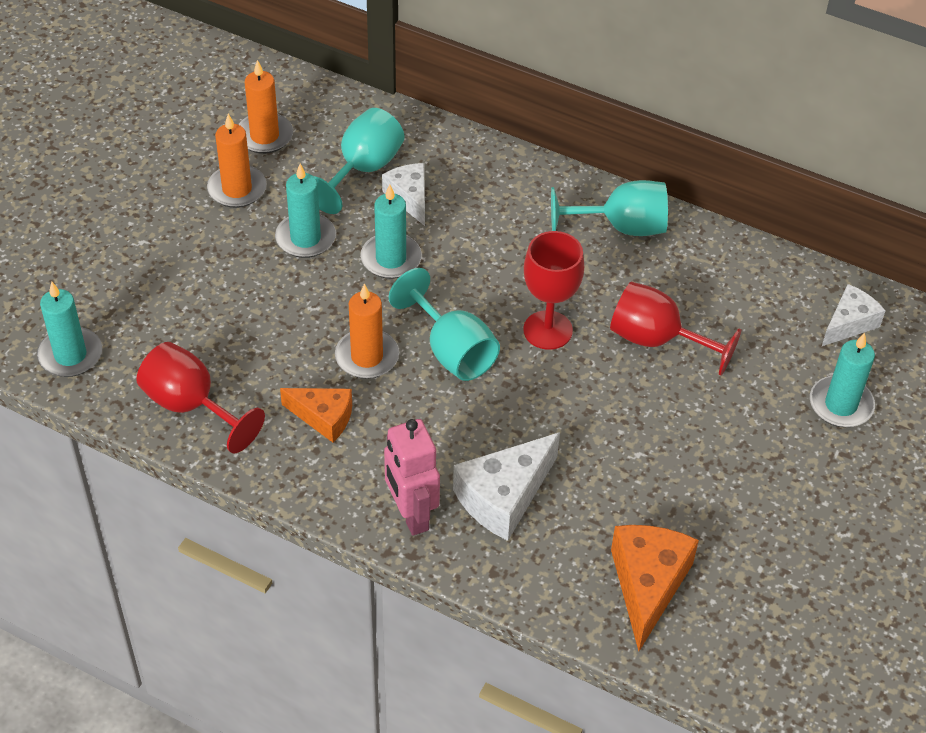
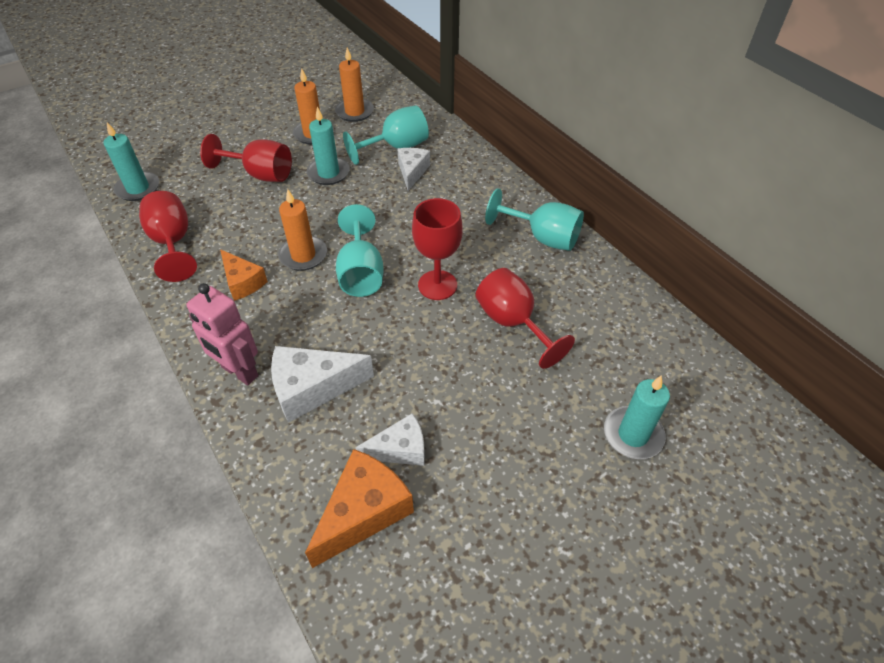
camera: 30 degrees right, 0 degrees up
turquoise candle [360,184,422,279] -> none
pink robot [384,419,440,535] -> pink robot turned 60 degrees counterclockwise [186,283,258,385]
white cheese [822,284,885,346] -> white cheese moved to [355,413,425,466]
none -> red goblet [200,134,292,182]

